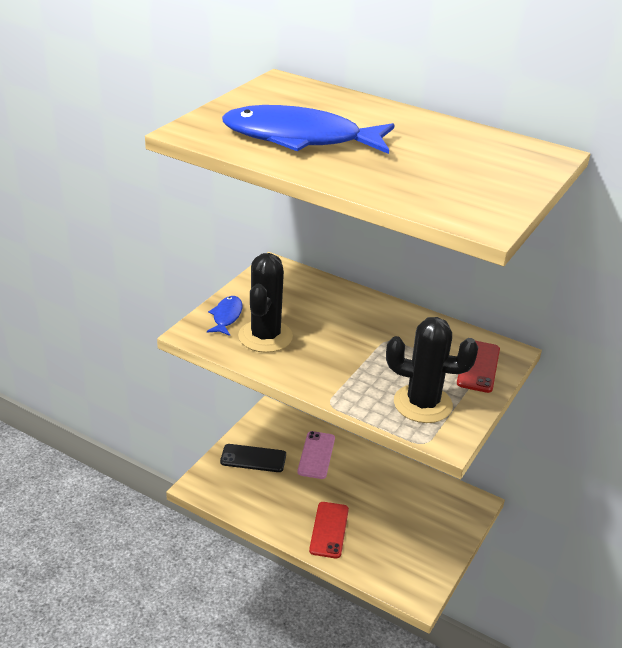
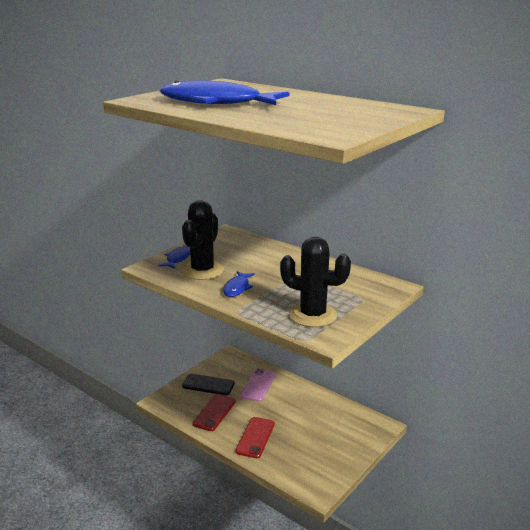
camera: 10 degrees right, 10 degrees down
red phone [457,341,500,393] -> red phone moved to [192,394,236,431]
none -> blue fish [223,271,255,297]

